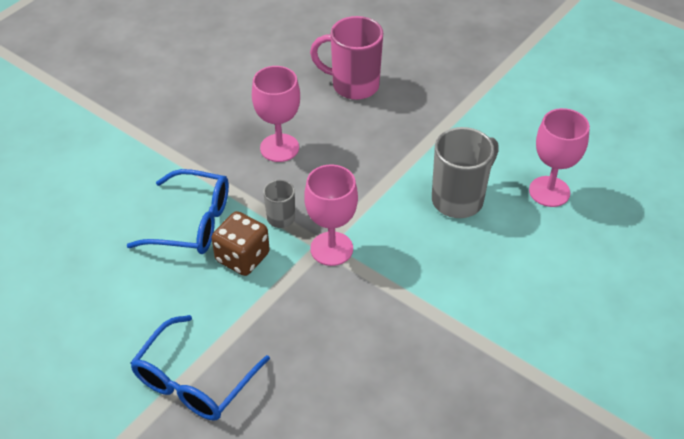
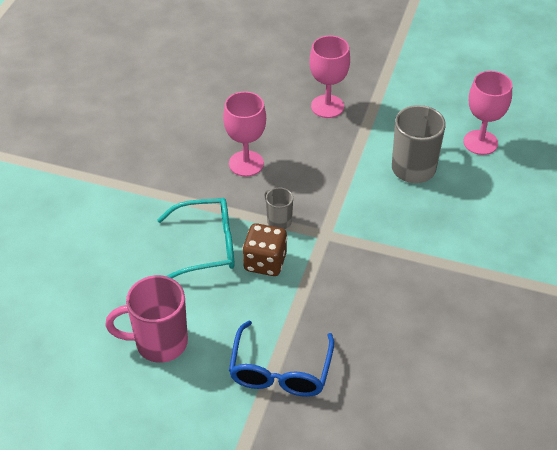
camera: 20 degrees left, 0 degrees up
blue glasses [127,169,229,254] -> turquoise glasses [157,198,235,278]
pink goblet [304,164,358,266] -> pink goblet moved to [310,36,350,118]
pink mug [310,16,383,100] -> pink mug moved to [105,275,188,363]

